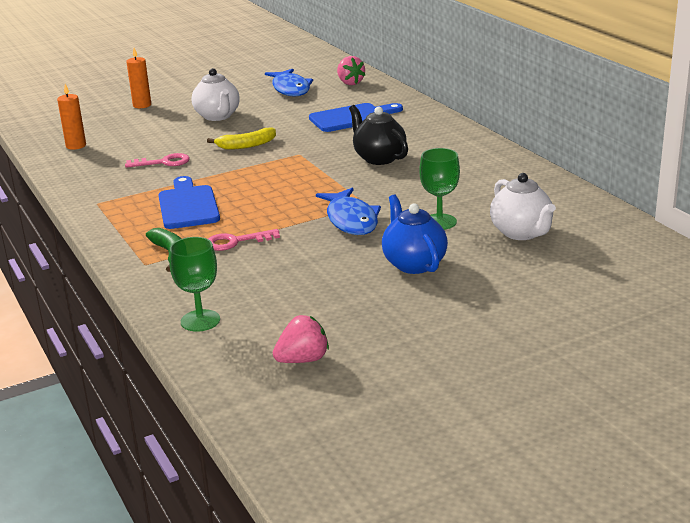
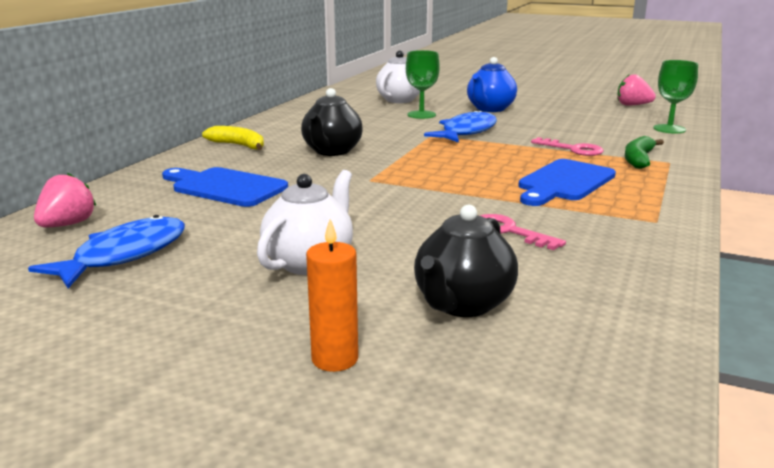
camera: 130 degrees left, 5 degrees down
orange candle [57,84,86,150] -> none
yellow banana [207,127,276,150] -> yellow banana moved to [202,126,264,150]
none -> black teapot [414,204,518,317]

